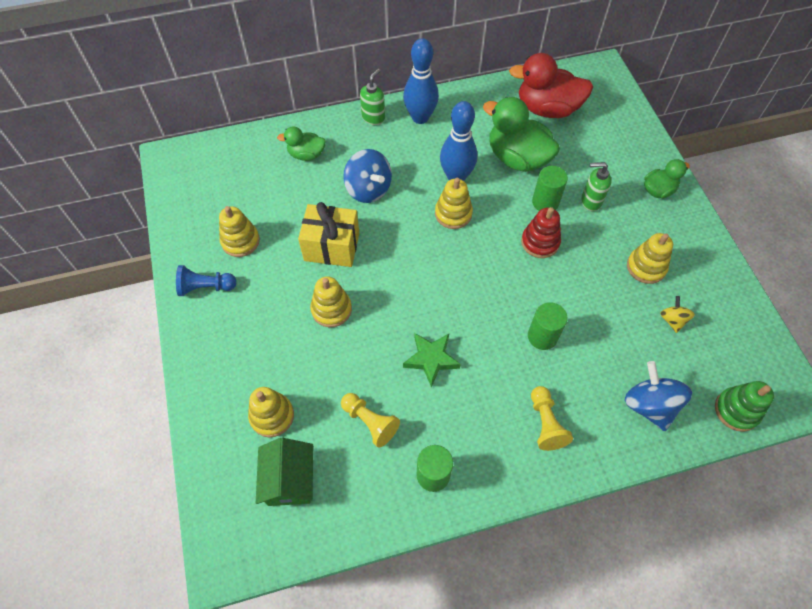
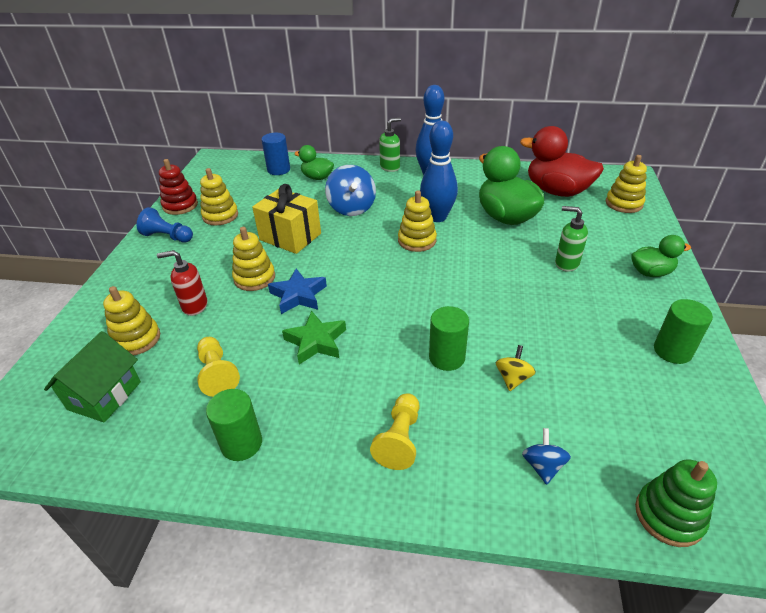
camera: 25 degrees right, 20 degrees down
red stacking toy [521,207,561,258] -> red stacking toy moved to [159,159,198,215]
green cylinder [532,166,568,211] -> green cylinder moved to [654,299,713,364]
blue spinning top [625,361,692,431] -> blue spinning top [522,428,571,485], size x0.54
yellow stacking toy [627,233,673,284] -> yellow stacking toy moved to [606,155,647,213]
yellow spinning top [660,296,695,333] -> yellow spinning top moved to [496,345,536,391]
none -> red soap dispenser [157,250,207,316]
none -> blue cylinder [261,133,290,175]
none -> blue star [268,269,327,314]

